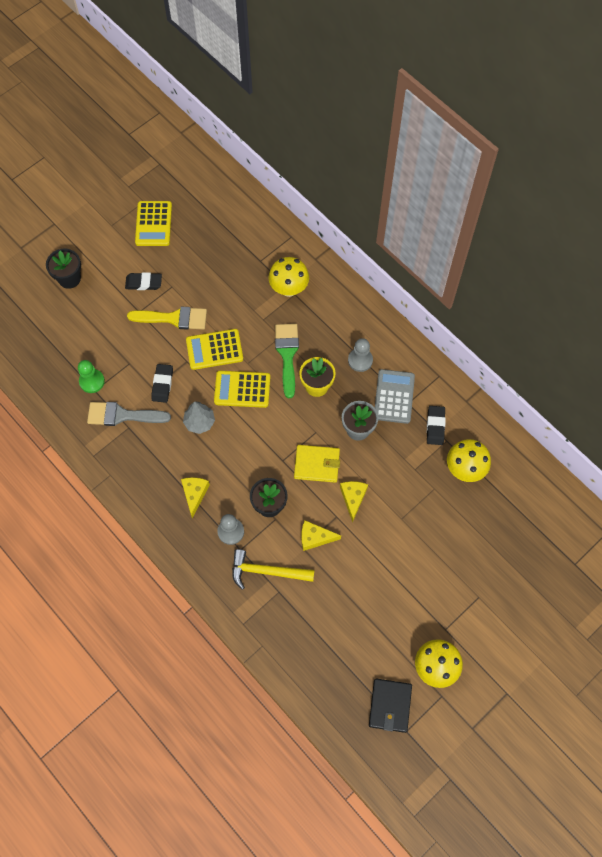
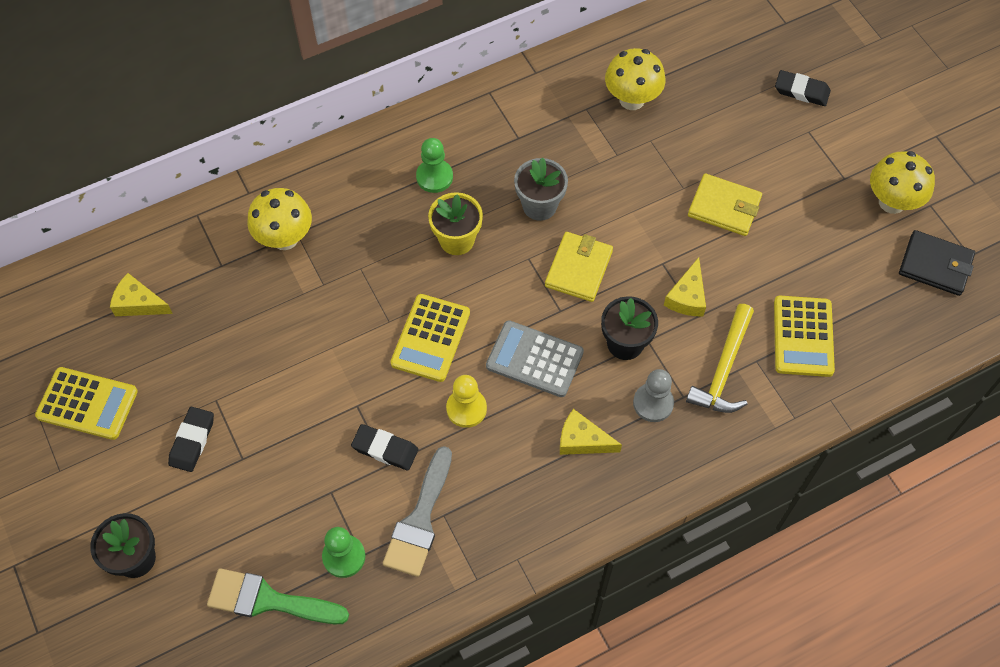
camera: 75 degrees left, 5 degrees down
yellow brush [127,307,207,330] -> none
grey tree [183,401,215,434] -> yellow pawn [446,375,487,428]
yellow calculator [186,329,243,370] -> yellow calculator moved to [774,296,835,377]
green brush [275,324,299,398] -> green brush moved to [207,568,349,624]
yellow cheese [340,481,368,523] -> yellow cheese moved to [110,273,173,316]
grey pawn [348,338,373,372] -> green pawn [416,138,453,193]
grey calculator [375,369,415,424] -> grey calculator moved to [486,320,584,397]
black eraser [427,406,446,445] -> black eraser moved to [775,70,831,106]
none -> yellow wallet [688,174,762,236]

